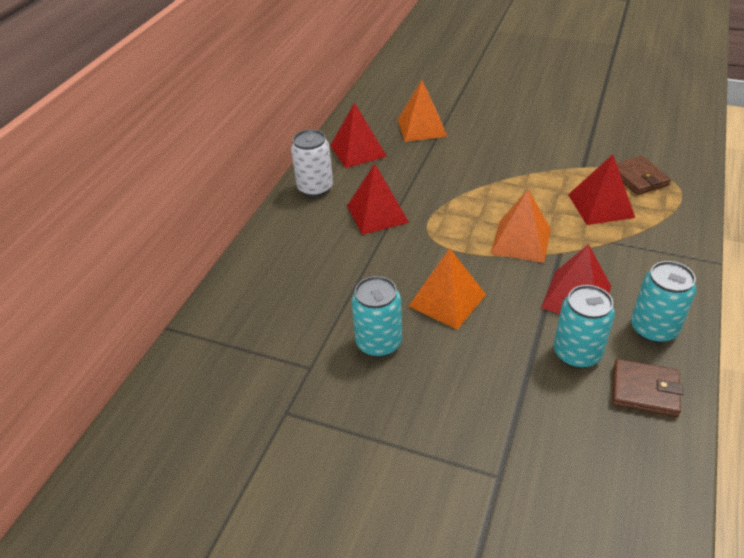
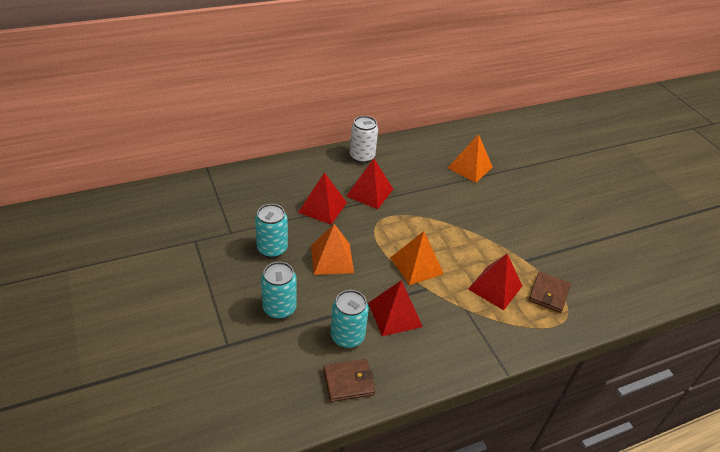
camera: 40 degrees right, 0 degrees up
red pyramid [330,102,387,168] -> red pyramid moved to [298,173,347,225]
brown wallet [612,359,683,417] -> brown wallet turned 75 degrees counterclockwise [323,359,375,402]
turquoise can [631,261,696,343] -> turquoise can moved to [261,262,297,319]

